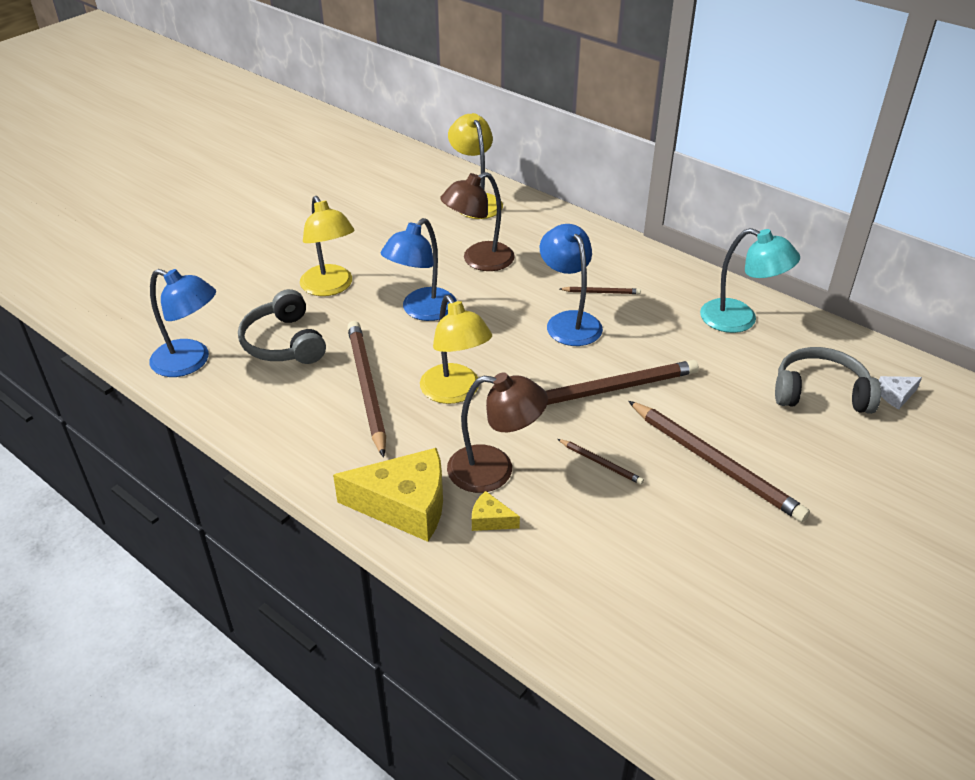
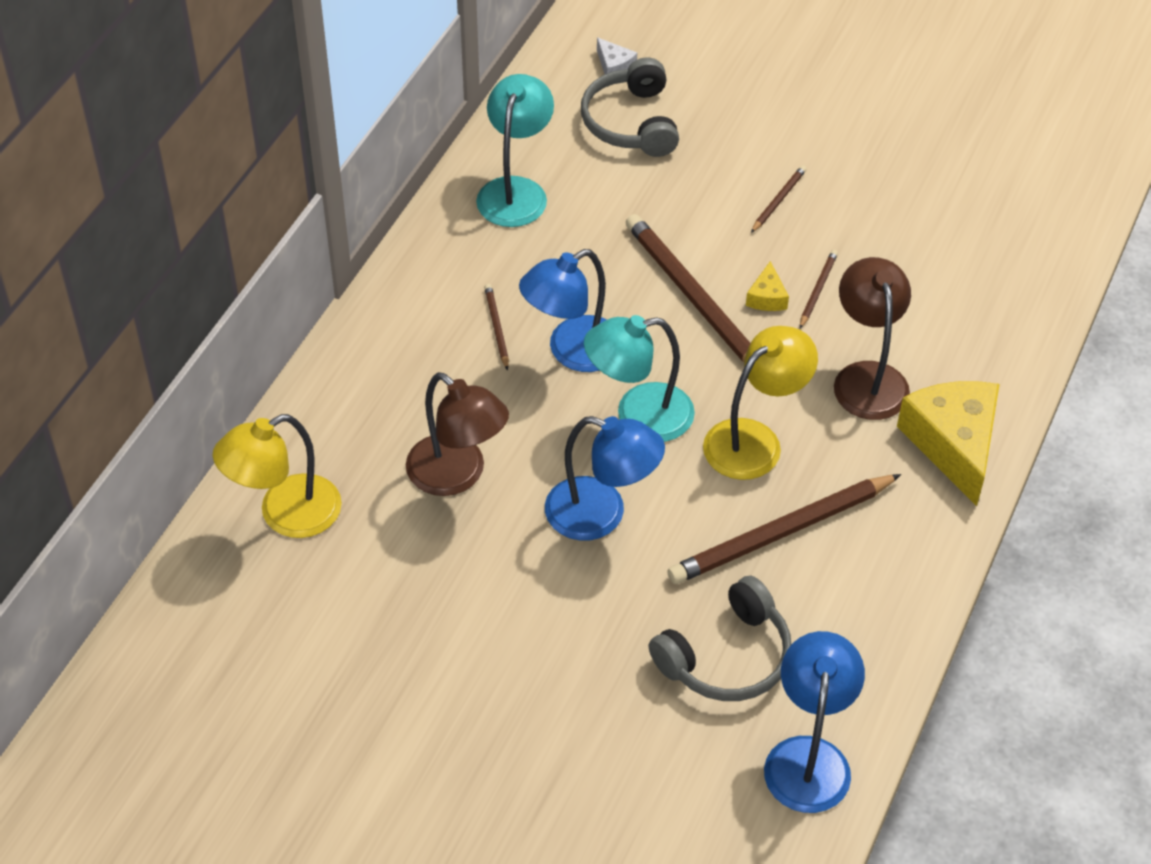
camera: 105 degrees left, 10 degrees up
yellow lamp [300,196,355,296] -> none
yellow cheese [472,491,520,531] -> yellow cheese moved to [746,261,789,311]
brown pencil [628,401,810,522] -> brown pencil [751,165,806,233], size x0.45
none -> turquoise lamp [584,315,695,442]

